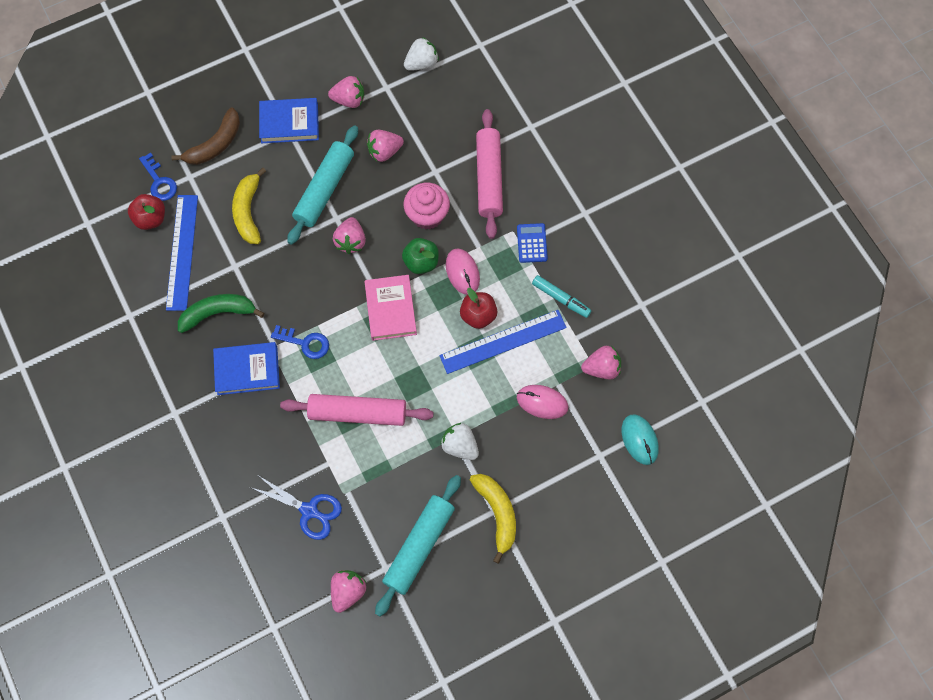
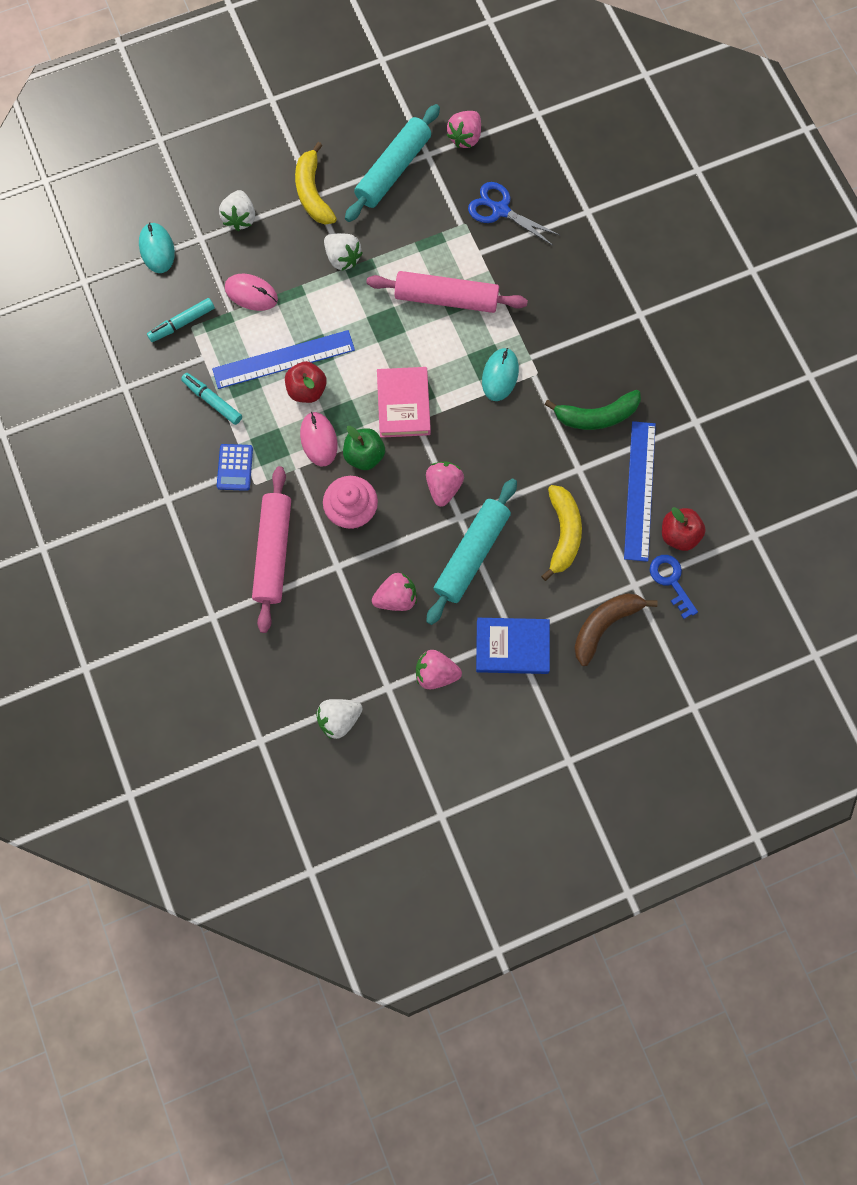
camera: 175 degrees left, 5 degrees up
blue book [213,342,280,395] -> none
blue key [271,325,329,359] -> turquoise mouse [482,348,519,401]
pink strawberry [581,346,621,379] -> turquoise marker [147,298,215,342]
none -> white strawberry [219,190,255,231]

